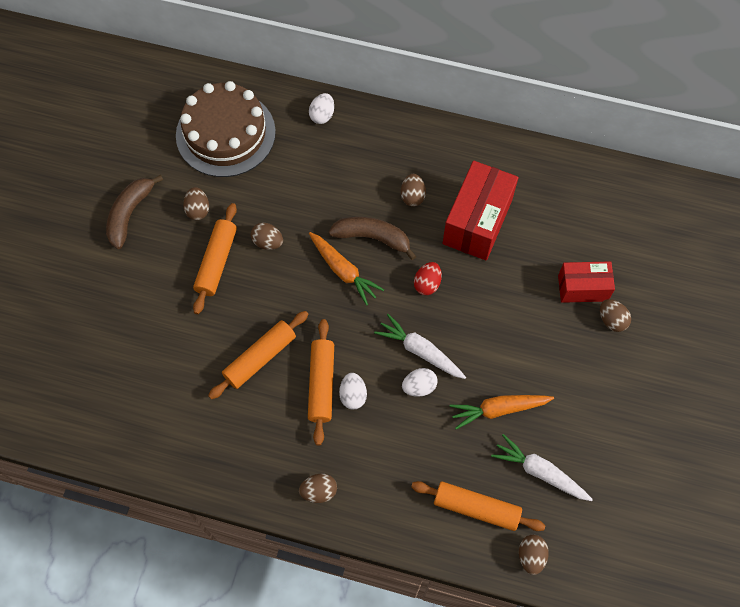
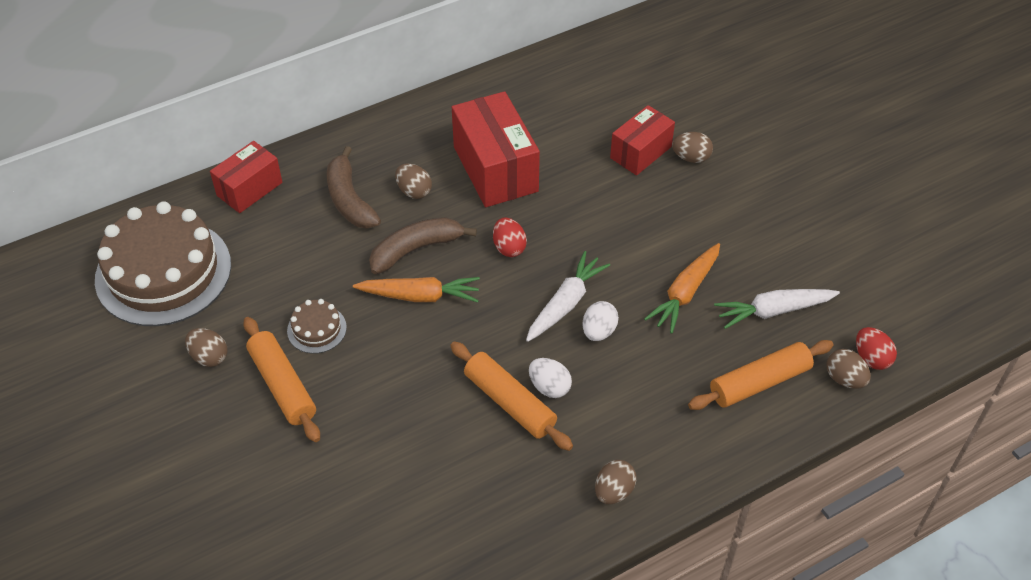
camera: 45 degrees left, 15 degrees down
brown banana [106,175,163,249] -> brown banana moved to [327,146,381,228]
orange rolling pin [208,311,308,399] -> none
brown egg [251,223,283,250] -> brown cake [287,299,347,354]
white egg [309,93,334,124] -> red box [210,141,282,213]
white carrot [374,314,466,379] -> white carrot turned 135 degrees clockwise [526,251,610,342]
none -> red egg [856,327,897,370]

